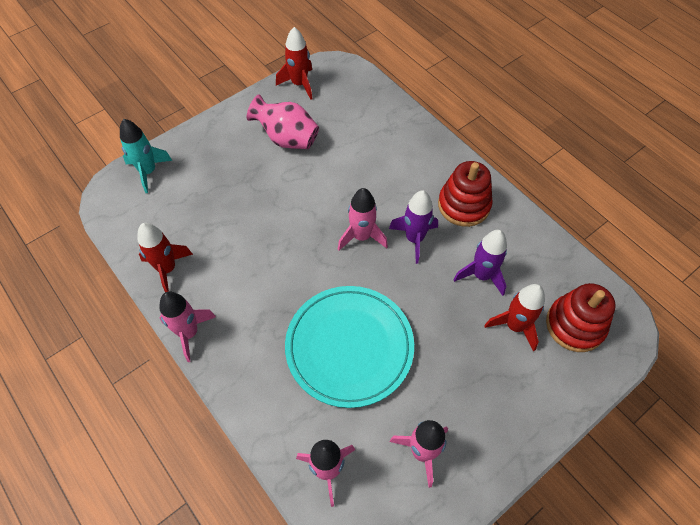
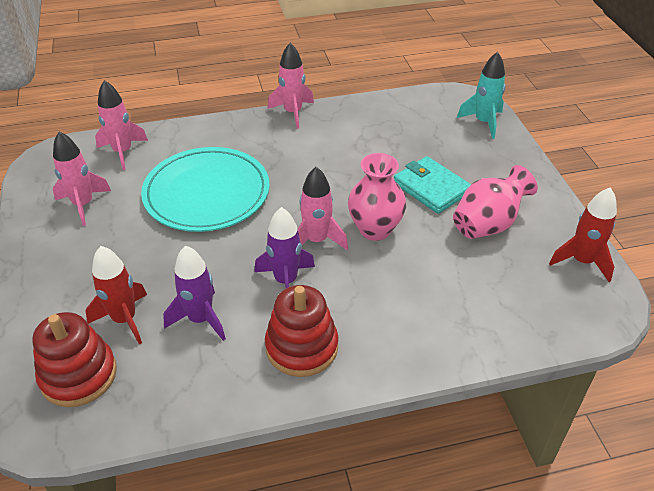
camera: 115 degrees right, 15 degrees down
red rocket [138,223,193,292] -> none
none -> pink vase [348,153,406,241]
none -> turquoise wallet [394,156,471,214]

